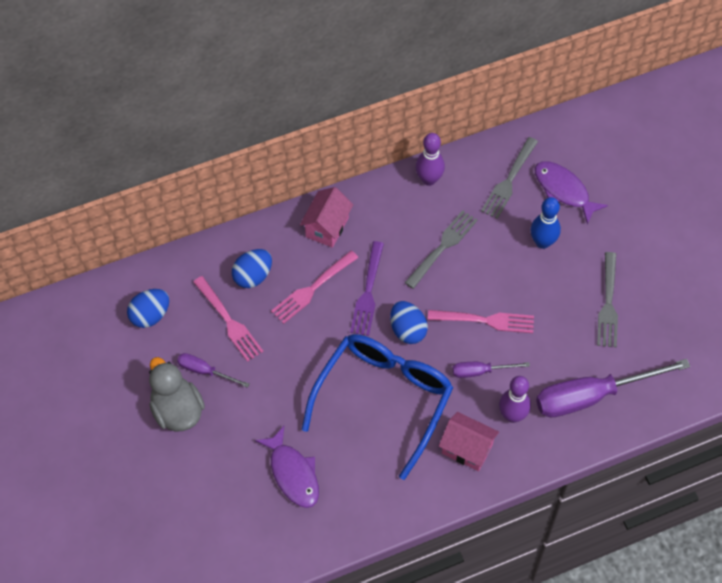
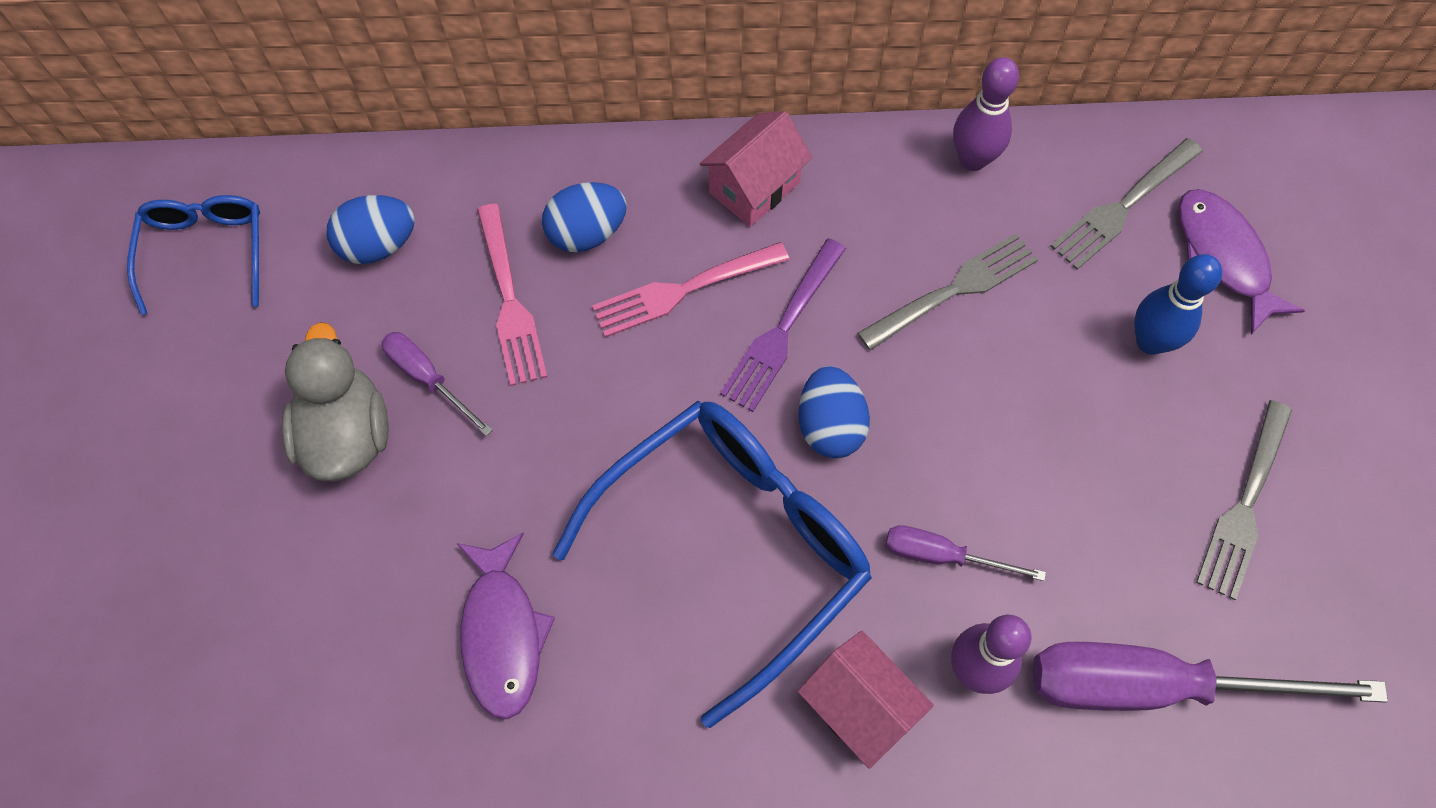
camera: 20 degrees right, 5 degrees up
pink fork [428,310,534,333] -> none
none -> blue glasses [127,195,260,315]

